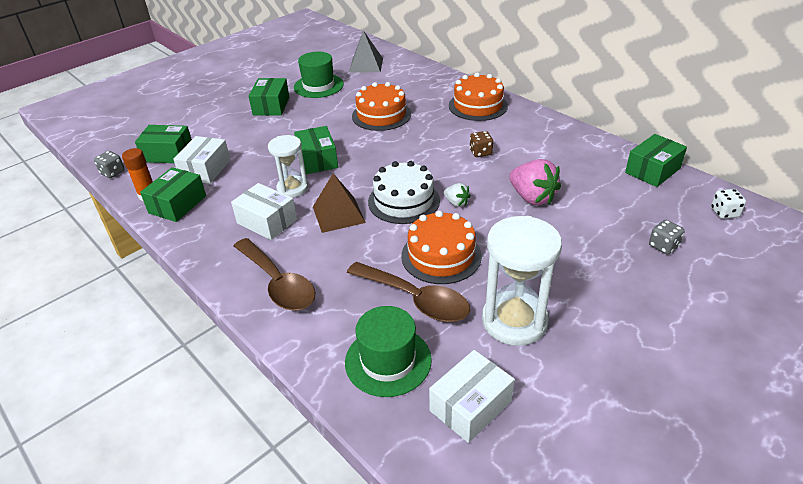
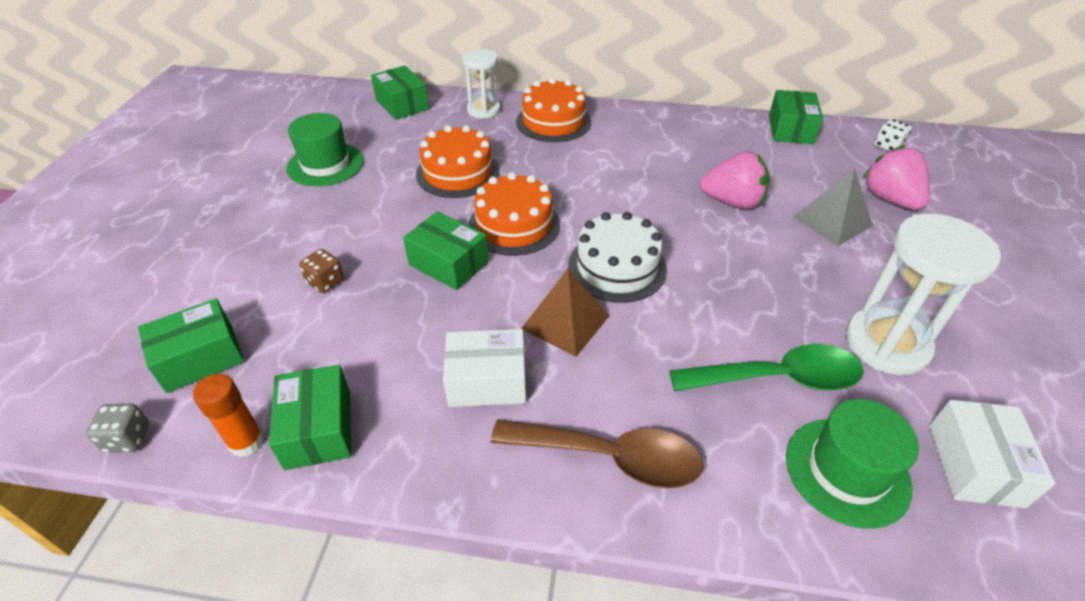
camera: 40 degrees left, 5 degrees up
white box [173,136,230,184] -> none
green box [249,78,290,116] -> green box moved to [371,65,429,120]
white hourglass [268,135,308,197] -> white hourglass moved to [462,49,500,119]
brown spoon [347,262,470,322] -> green spoon [669,344,864,391]
grey pyramid [349,30,383,73] -> grey pyramid moved to [793,169,873,246]
orange cake [401,210,482,284] -> orange cake moved to [468,172,560,256]
white strawberry [444,183,471,207] -> none
brown dice [470,131,493,157] -> brown dice moved to [299,249,344,293]
grey dice [649,220,685,254] -> pink strawberry [863,145,930,210]

